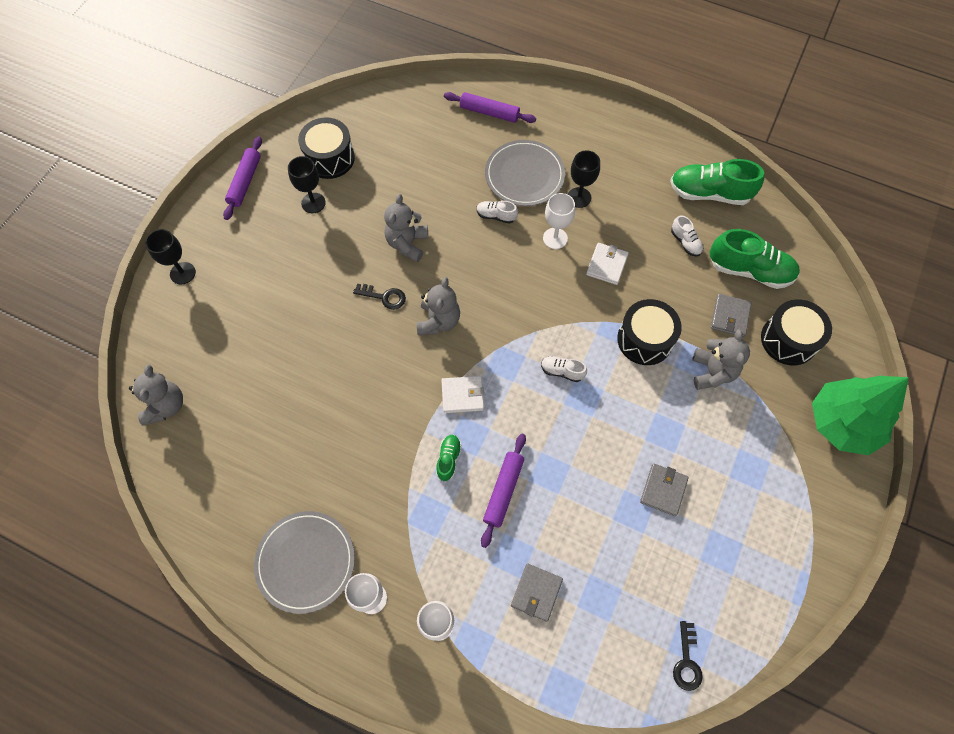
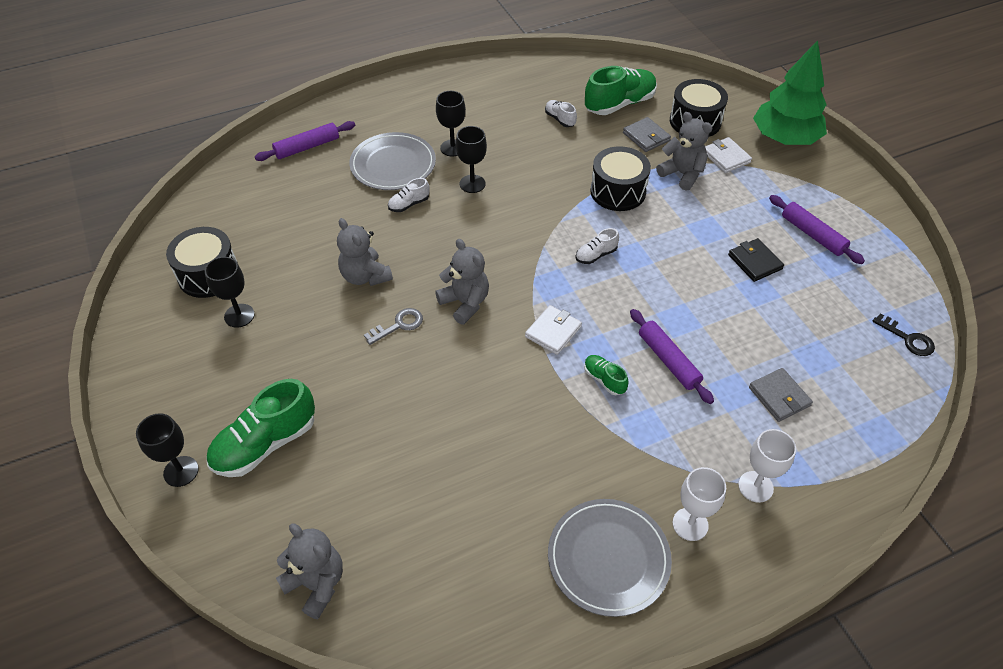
camera: 50 degrees left, 15 degrees down
purple rolling pin [223,136,262,220] -> purple rolling pin moved to [769,195,865,264]
black key [353,284,406,310] -> grey key [364,308,423,345]
white goblet [543,193,575,249] -> black goblet [456,126,487,193]
white wallet [586,243,629,285] -> white wallet moved to [705,137,752,173]
grey wallet [640,464,689,516] -> black wallet [728,238,784,282]
green shoe [670,159,764,205] -> green shoe moved to [206,379,315,477]
white shoe [671,216,703,256] -> white shoe turned 135 degrees counterclockwise [545,100,577,127]

